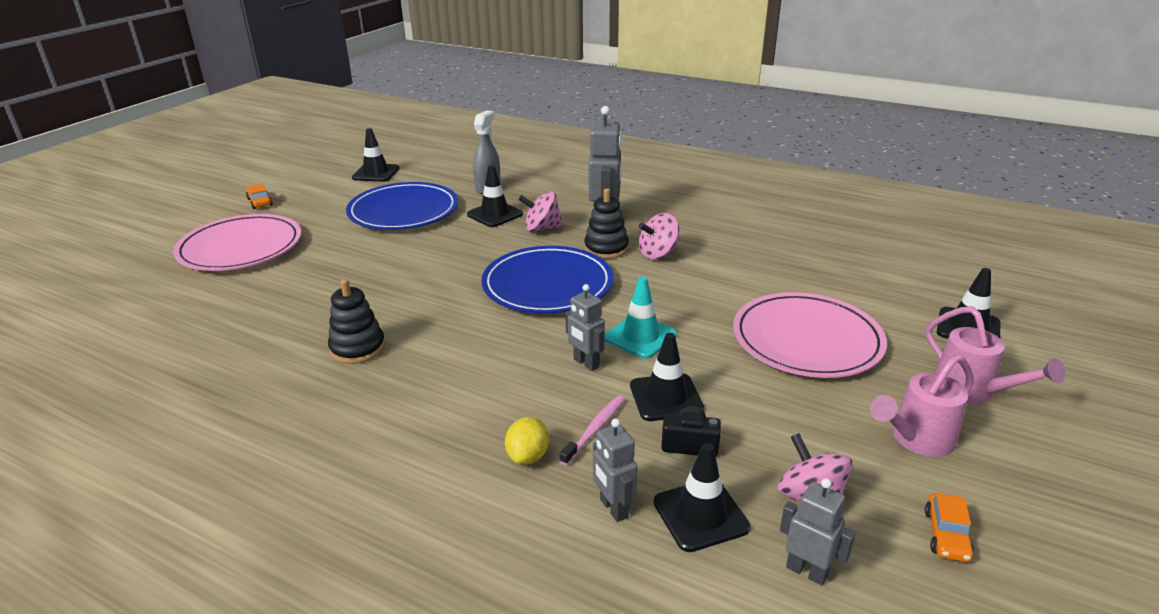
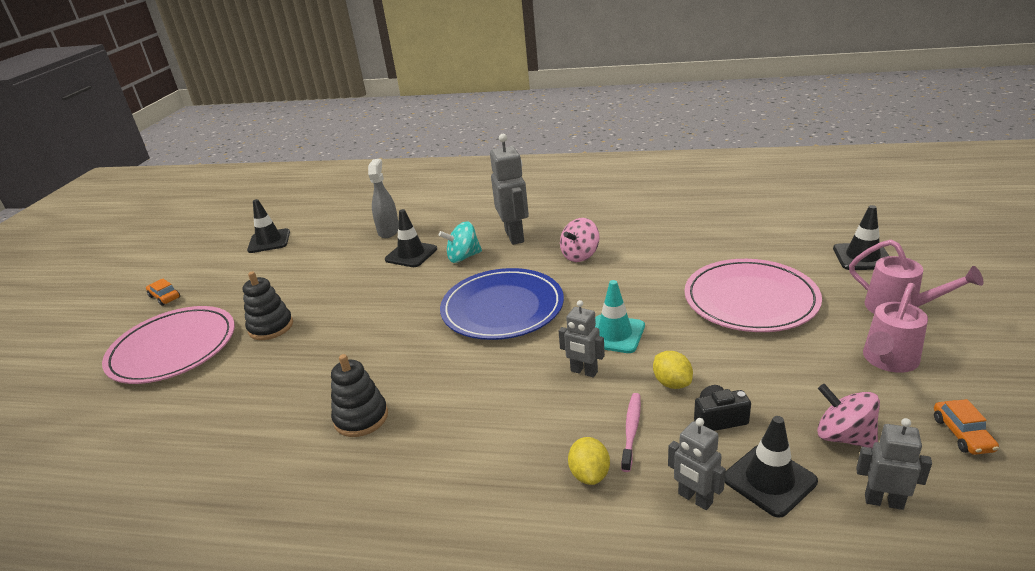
camera: 15 degrees left, 0 degrees up
blue plate [346,182,458,230] -> none
pink spinning top [518,191,563,232] -> turquoise spinning top [439,221,482,263]
black stacking toy [584,188,629,259] -> black stacking toy moved to [243,271,293,340]
black traffic cone [630,333,704,421] -> yellow lemon [653,351,693,389]

